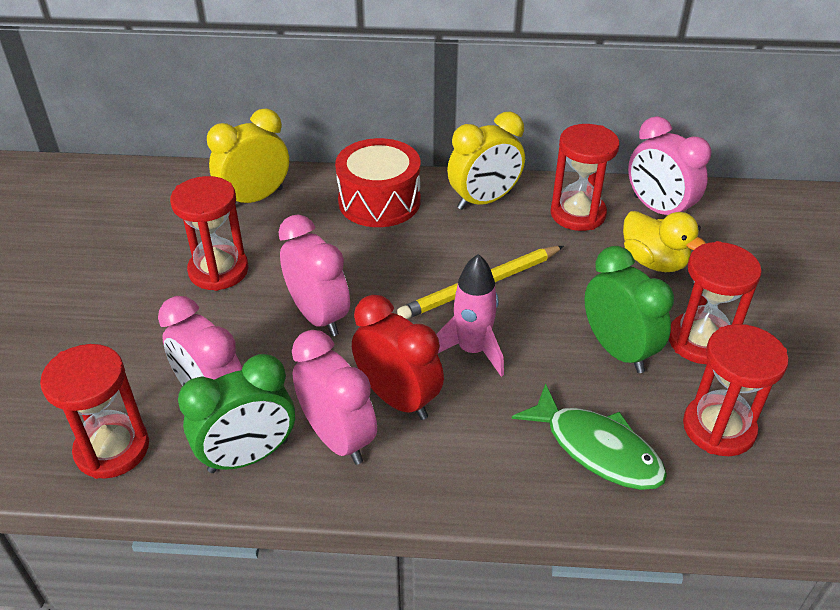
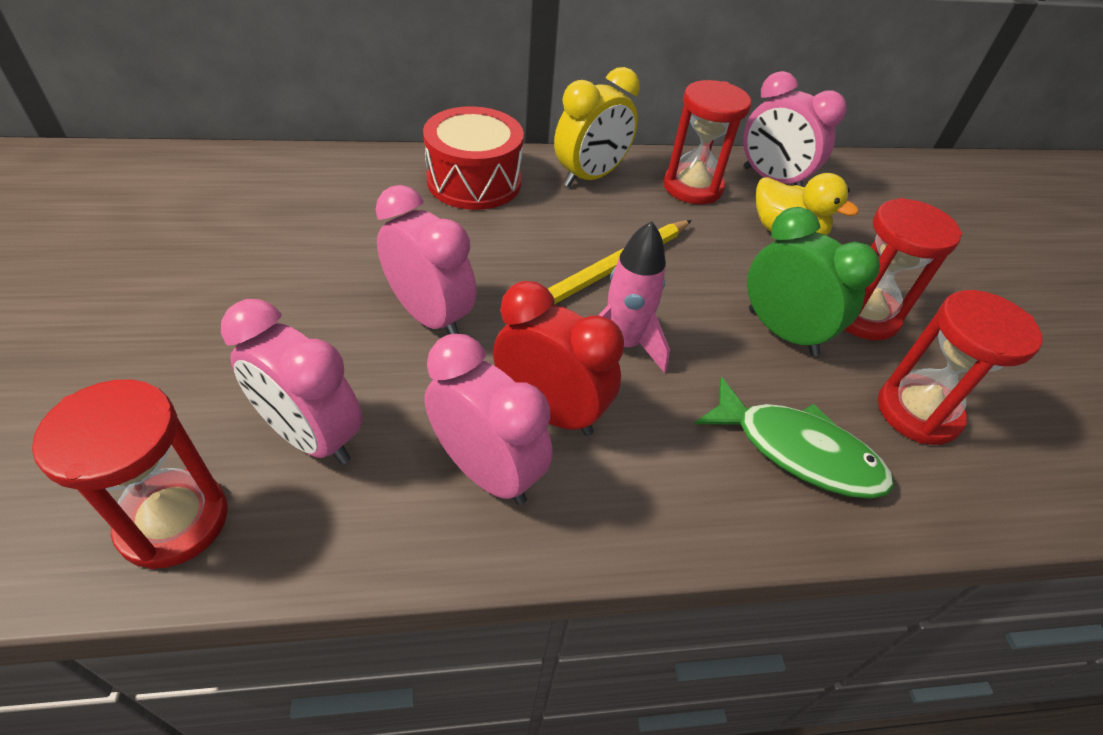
camera: 15 degrees left, 5 degrees up
red hourglass [170,176,249,291] -> none
green clock [178,354,295,473] -> none
yellow clock [207,108,289,204] -> none

